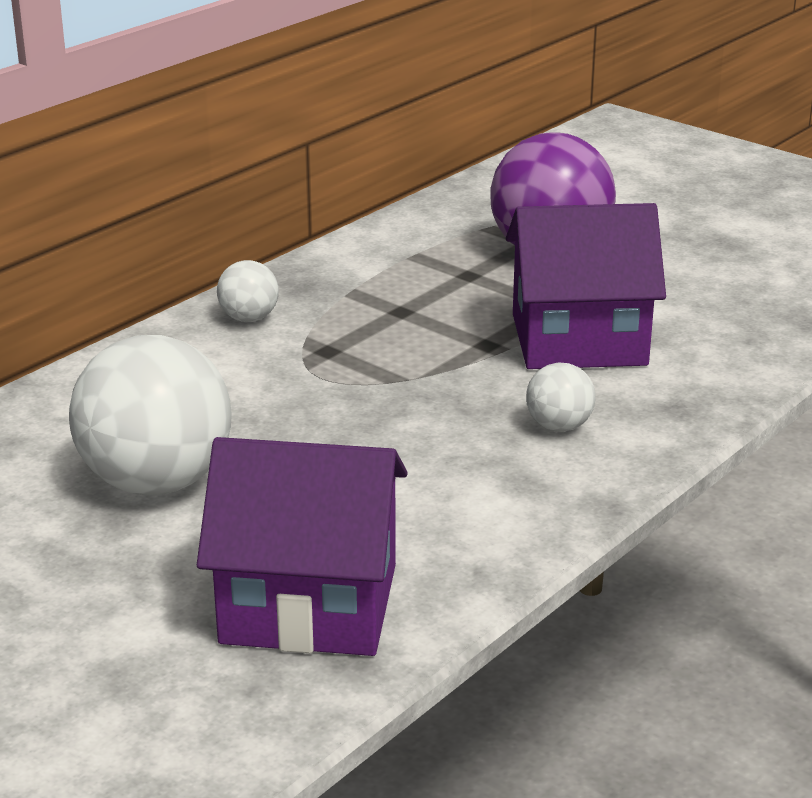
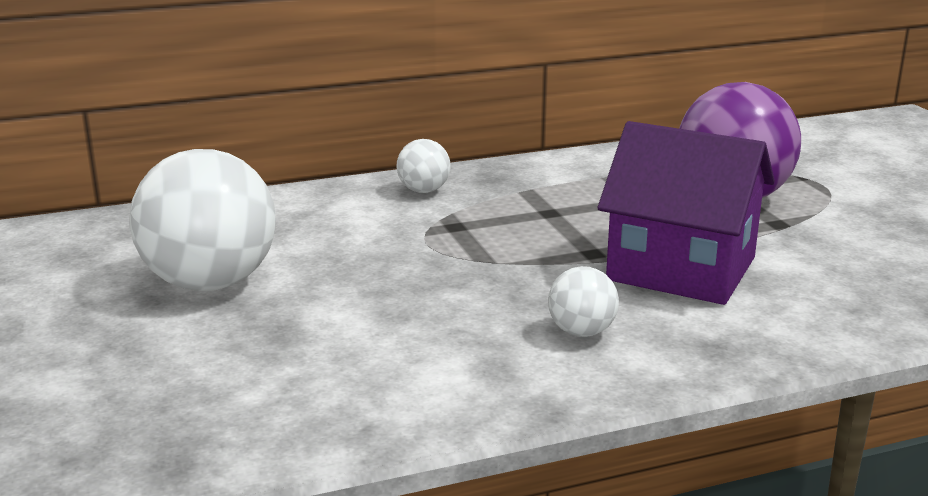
camera: 30 degrees right, 5 degrees down
purple house [197,437,408,656] -> none

